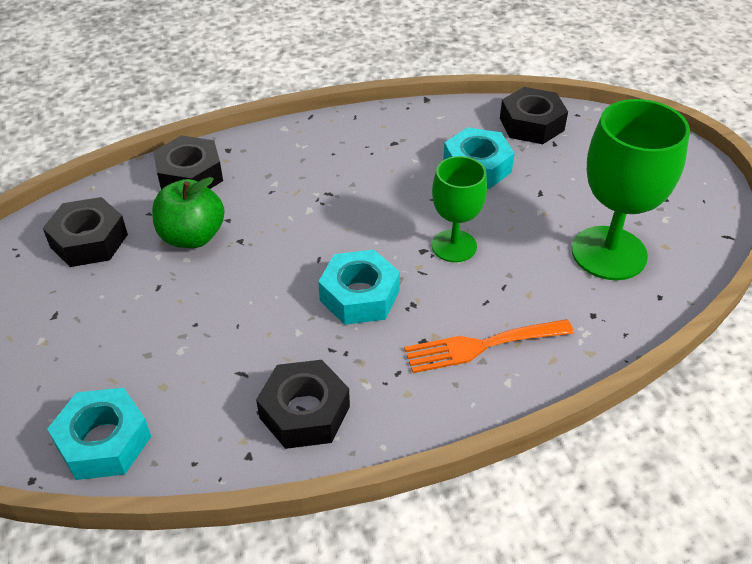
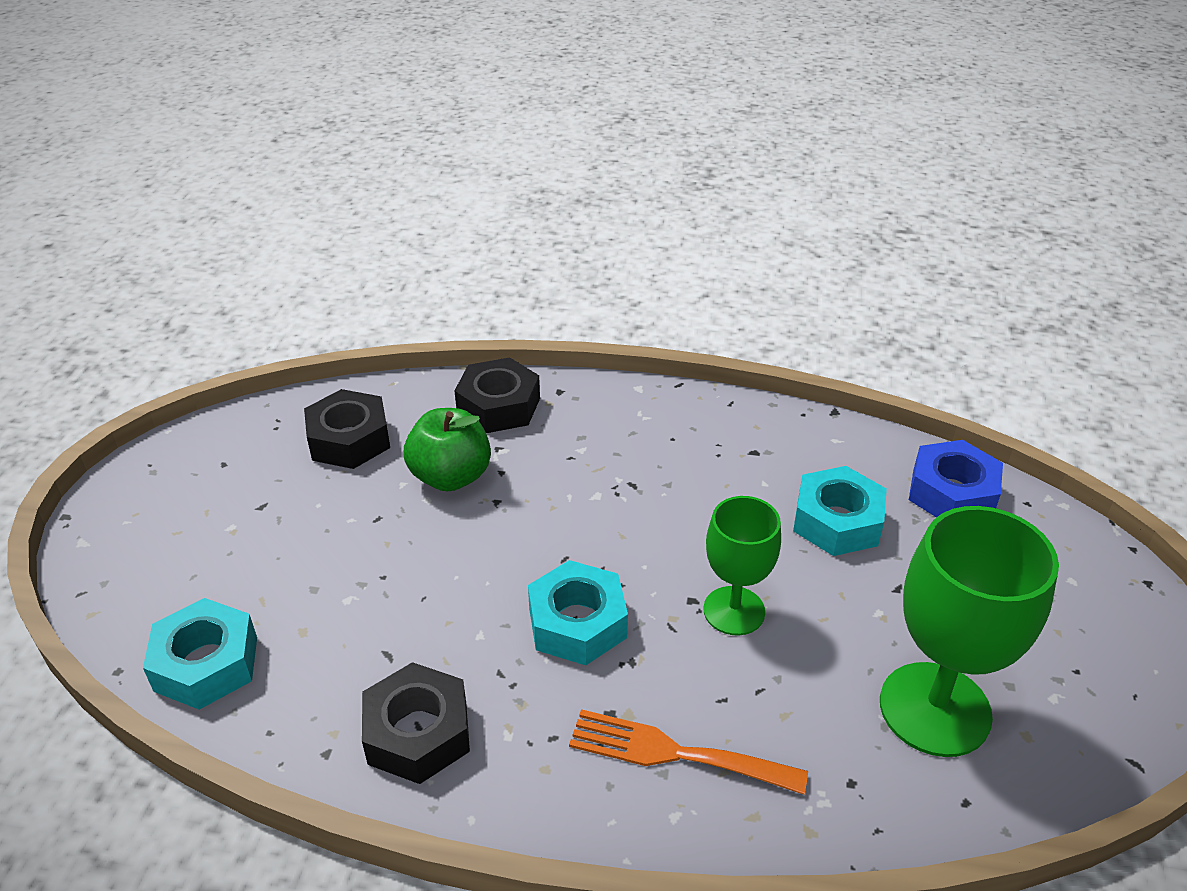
camera: 30 degrees right, 5 degrees down
black nut [500,87,568,144] -> blue nut [909,440,1003,518]

